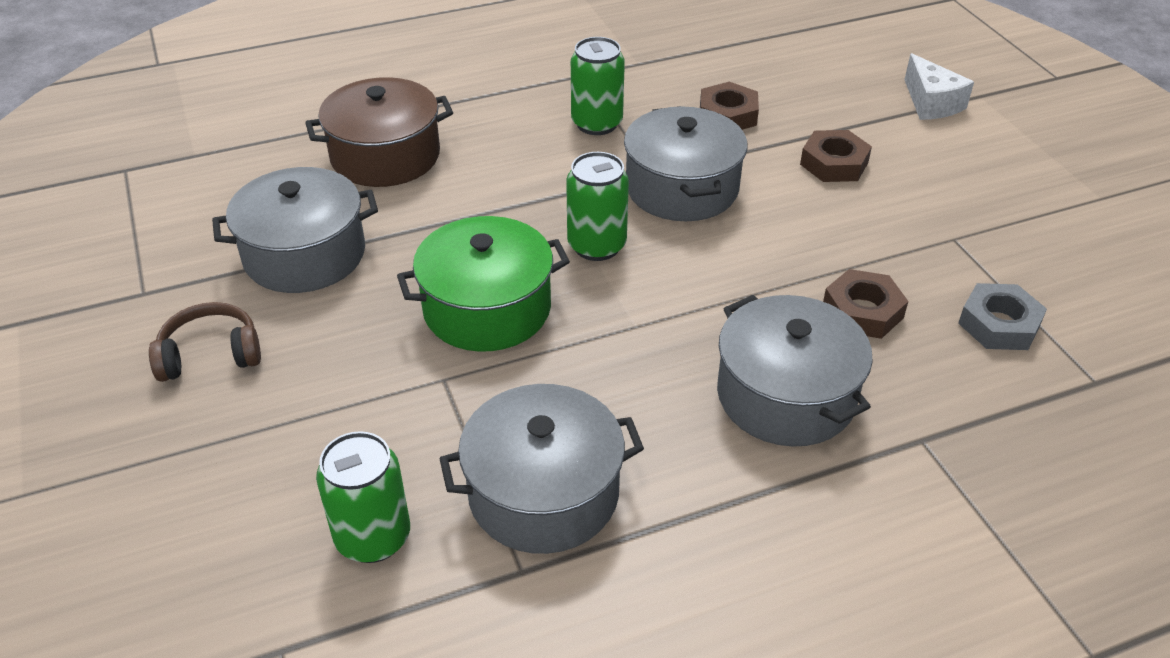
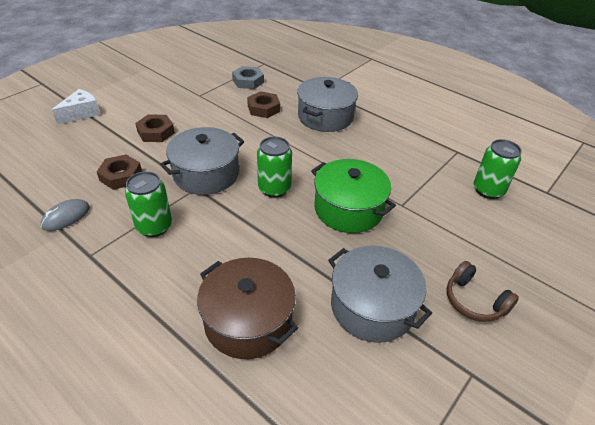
camera: 120 degrees left, 0 degrees up
grey pot [439,384,644,554] -> none
none -> grey mouse [40,199,90,231]

